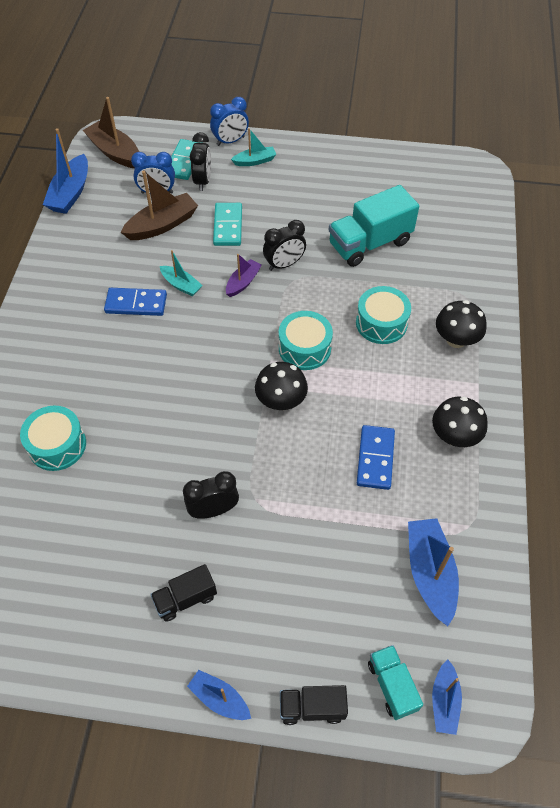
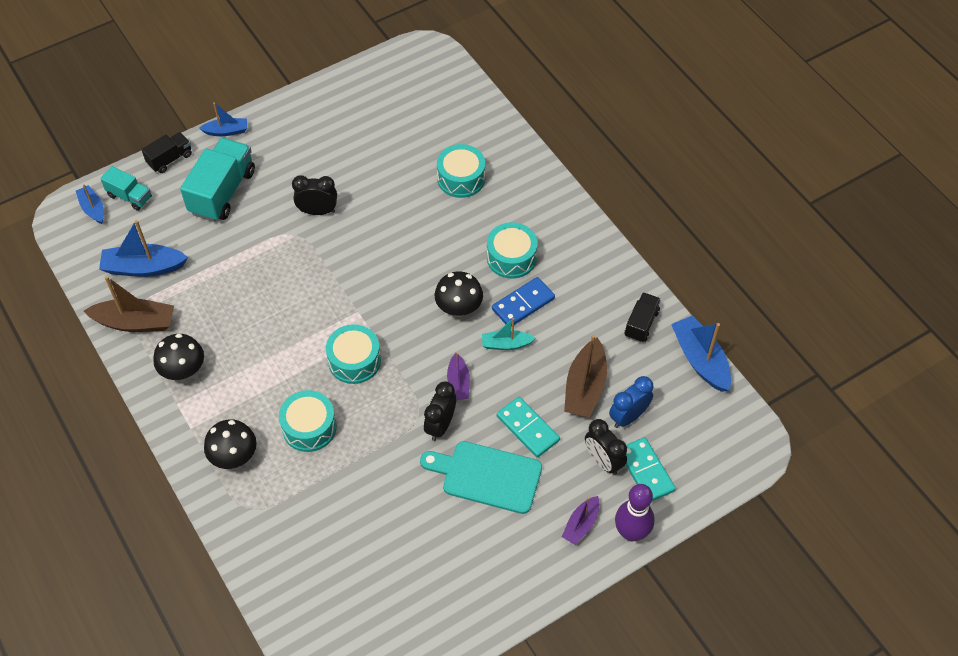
camera: 140 degrees right, 0 degrees up
brown boat [83,97,139,168] -> brown boat moved to [84,276,174,332]
black truck [150,564,217,622] -> black truck moved to [625,292,661,343]
black clock [183,471,239,519] -> black clock turned 120 degrees counterclockwise [292,175,337,215]
blue clock [210,97,249,146] -> purple bowling pin [615,484,655,541]
turquoise boat [231,128,276,166] -> purple boat [562,496,599,545]
black mushroom [255,362,308,410] -> black mushroom moved to [435,271,483,316]
turquoise truck [329,185,419,267] -> turquoise truck moved to [180,138,255,222]
blue domino [357,425,395,490] -> none
blue boat [408,518,459,626] -> blue boat turned 135 degrees clockwise [99,220,188,277]
none -> turquoise cutting board [420,441,542,514]
none -> turquoise drum [487,222,538,279]

